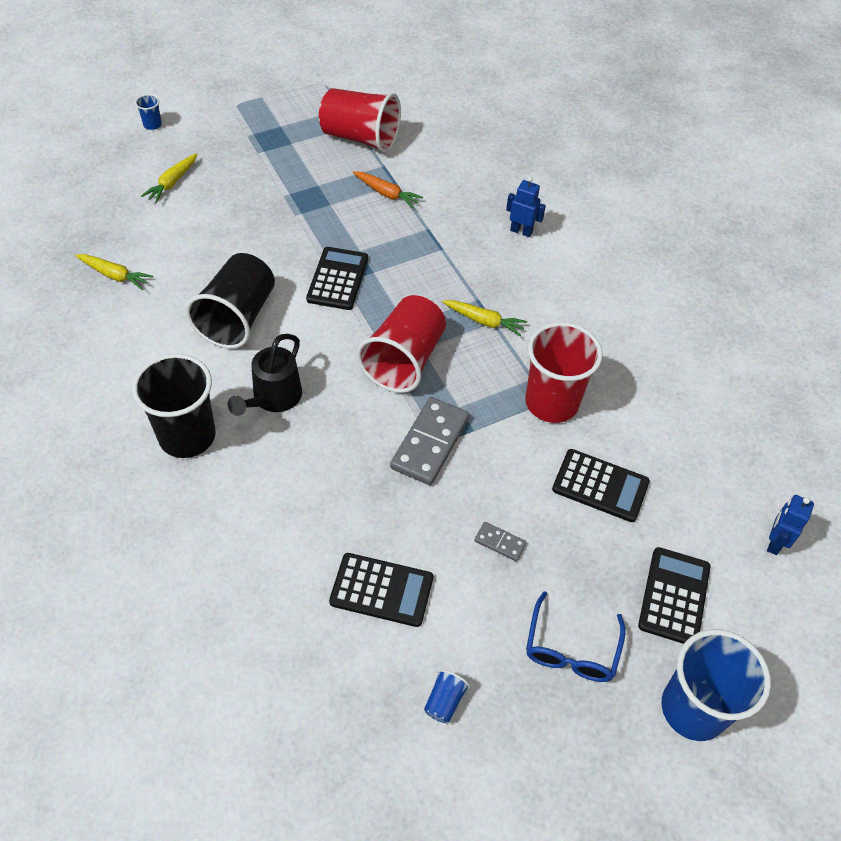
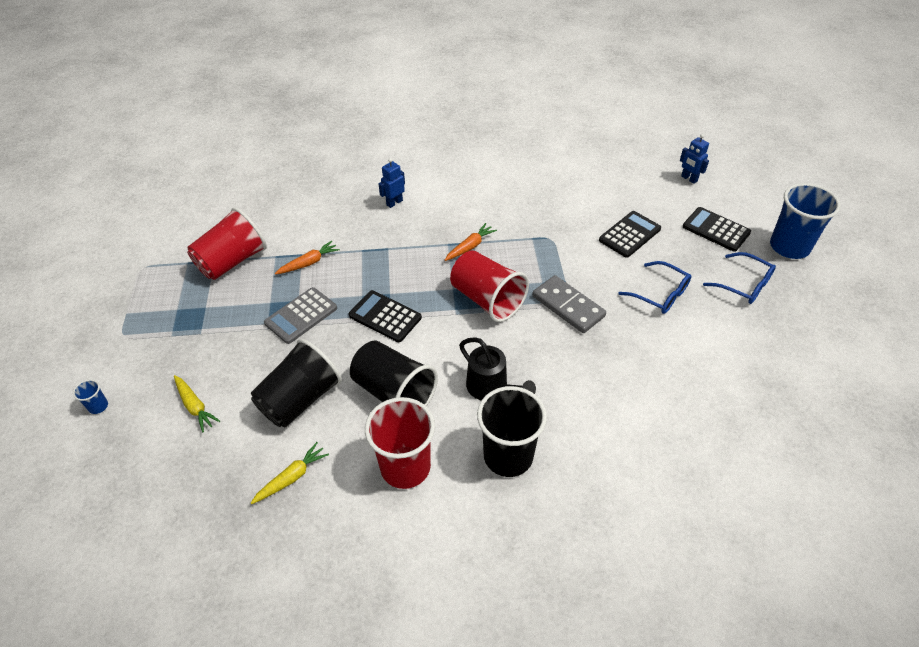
camera: 65 degrees left, 5 degrees down
black calculator [329,553,433,627] -> none
blue cup [424,669,470,723] -> none
yellow carrot [442,300,527,336] -> orange carrot [445,223,497,261]
grey domino [474,522,527,561] -> blue glasses [619,261,691,314]
red cup [525,322,603,423] -> red cup moved to [365,397,435,489]
none -> black cup [251,339,342,427]
none -> grey calculator [264,287,337,344]

